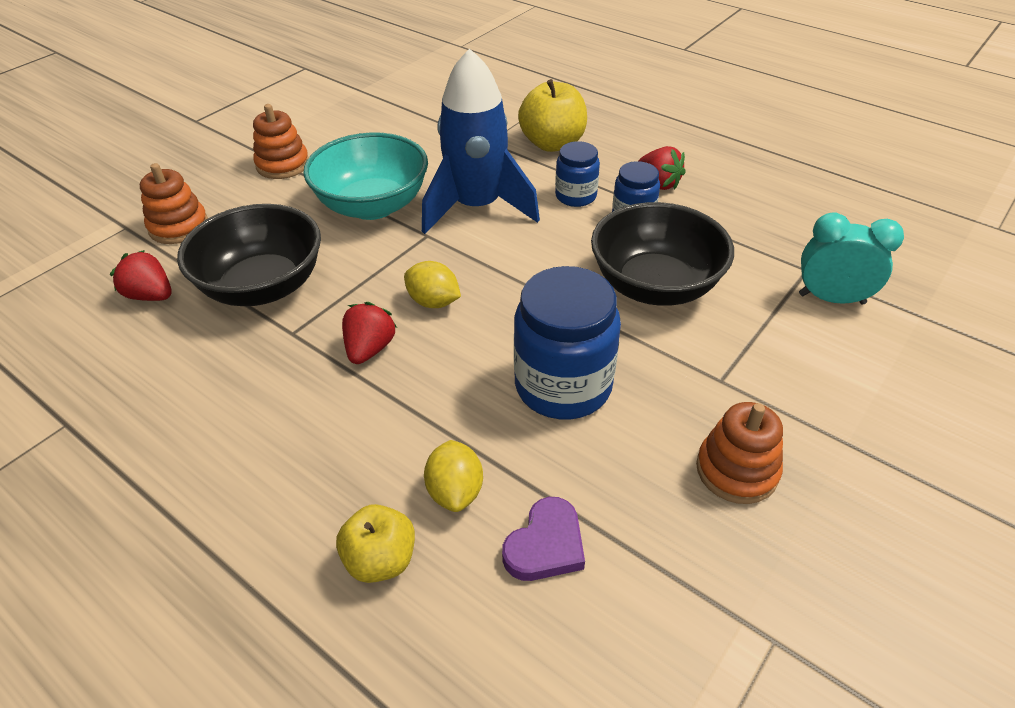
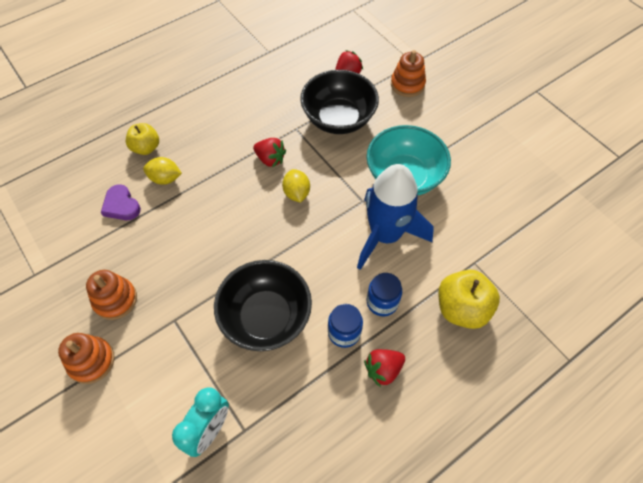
camera: 105 degrees right, 15 degrees up
orange stacking toy [253,104,309,179] -> orange stacking toy moved to [58,333,115,384]
yellow lemon [404,261,461,308] -> yellow lemon turned 60 degrees counterclockwise [282,169,310,203]
blue jar [514,266,621,419] -> none

